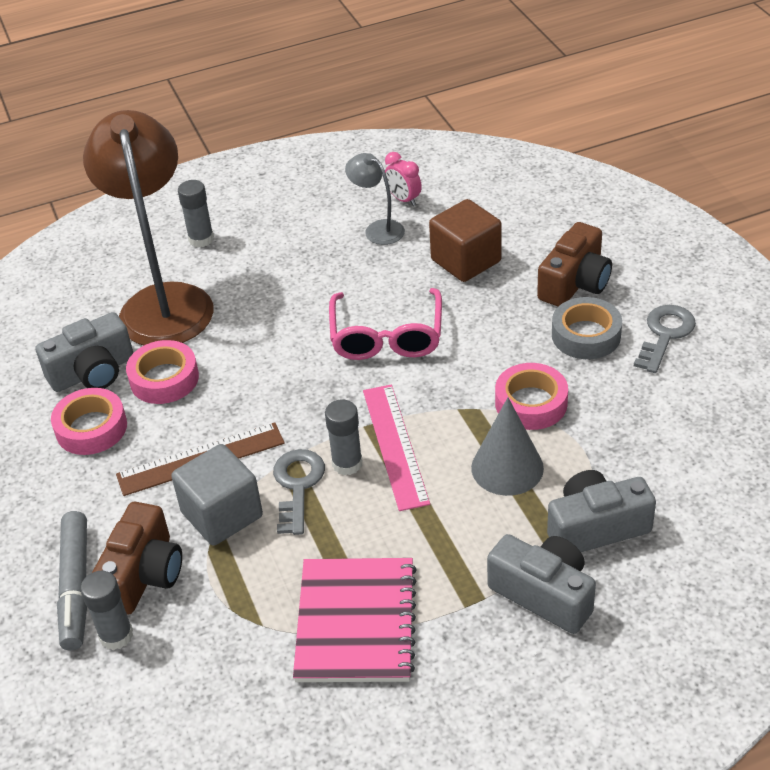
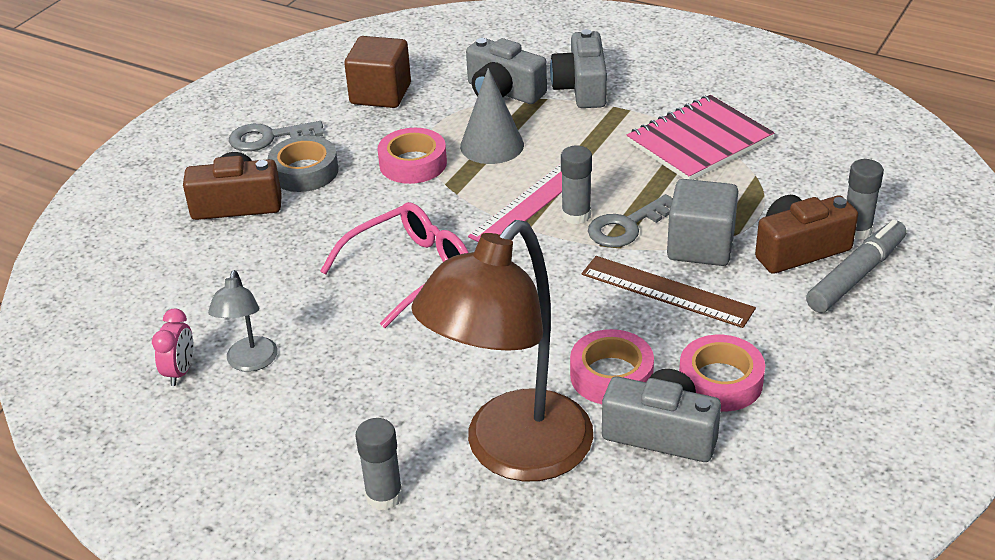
camera: 130 degrees left, 5 degrees down
brown cube [429,199,502,282] -> brown cube moved to [344,36,411,108]

